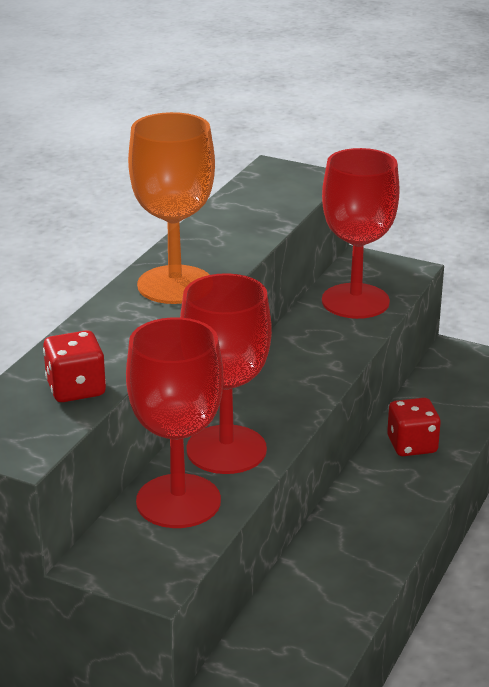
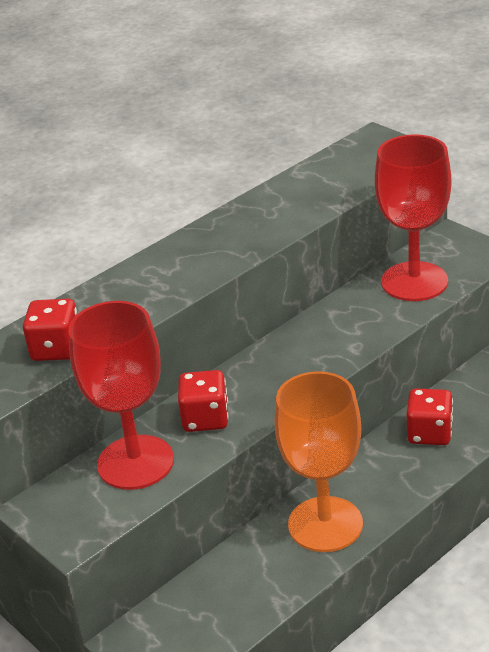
camera: 25 degrees right, 5 degrees up
orange goblet [128,112,215,304] -> orange goblet moved to [275,371,363,552]
red goblet [180,273,272,474] -> red dice [178,370,229,432]

